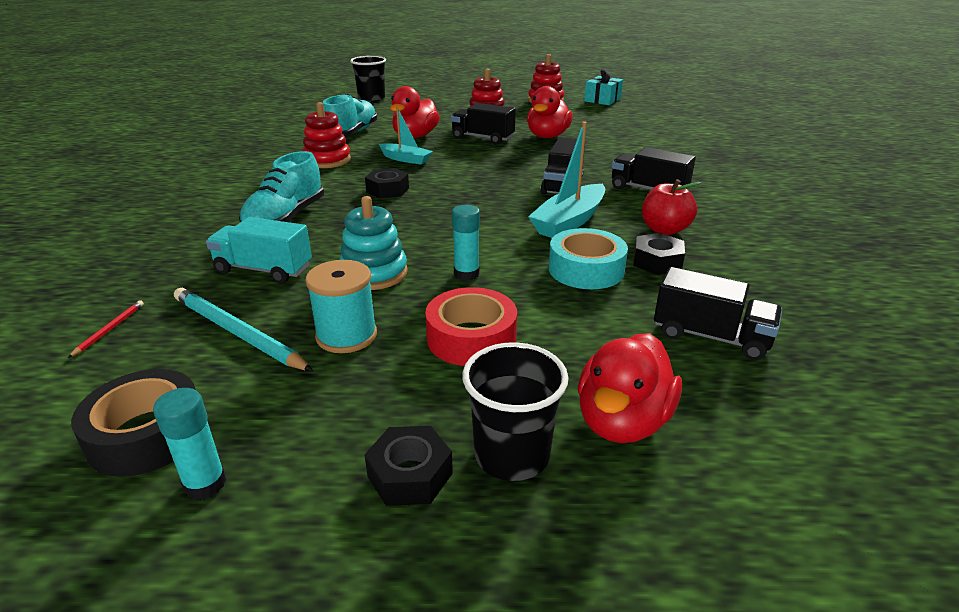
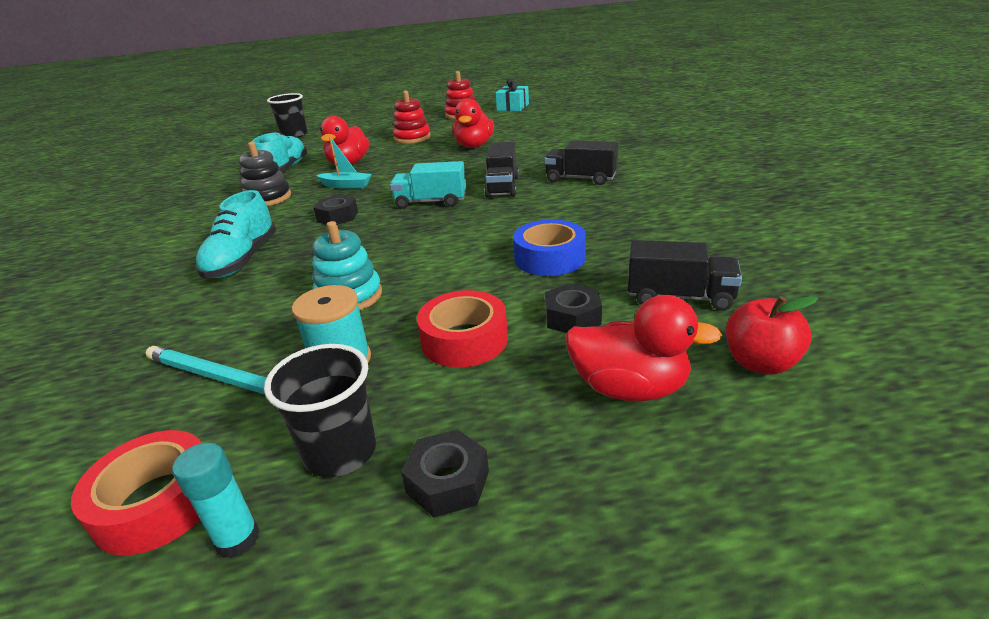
camera: 10 degrees left, 0 degrees up
red pencil [68,300,144,358] -> none
black tape [71,369,196,477] -> red tape [71,430,202,555]
turquoise truck [206,217,312,283] -> turquoise truck moved to [390,161,466,209]
red stacking toy [302,102,351,168] -> black stacking toy [239,142,291,206]
black truck [451,103,516,144] -> none
turquoise glue stick [452,205,480,281] -> none
black cup [462,342,569,481] -> black cup moved to [264,344,376,477]
turquoise boat [528,121,605,238] -> none
turquoise tape [549,228,628,289] -> blue tape [513,219,586,276]
red duck [578,333,682,443] -> red duck turned 90 degrees counterclockwise [565,295,722,401]
black nut [633,233,685,275] -> black nut moved to [545,283,602,333]
red apple [642,179,701,235] -> red apple moved to [726,296,818,375]

